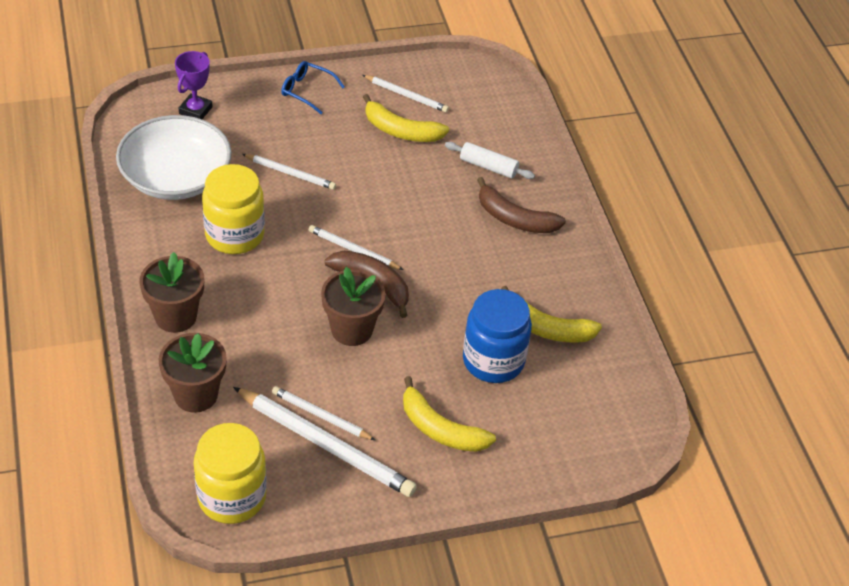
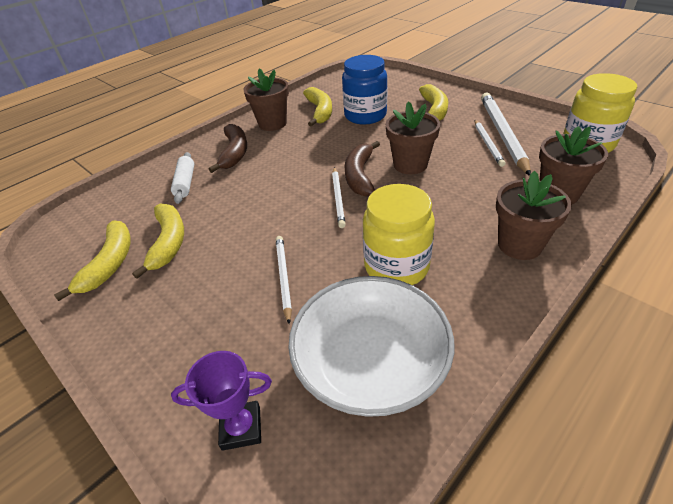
camera: 115 degrees left, 5 degrees down
blue glasses [281,61,345,114] -> none
white pencil [363,75,449,113] -> yellow banana [54,220,131,301]
none -> brown flower pot [244,69,289,131]

